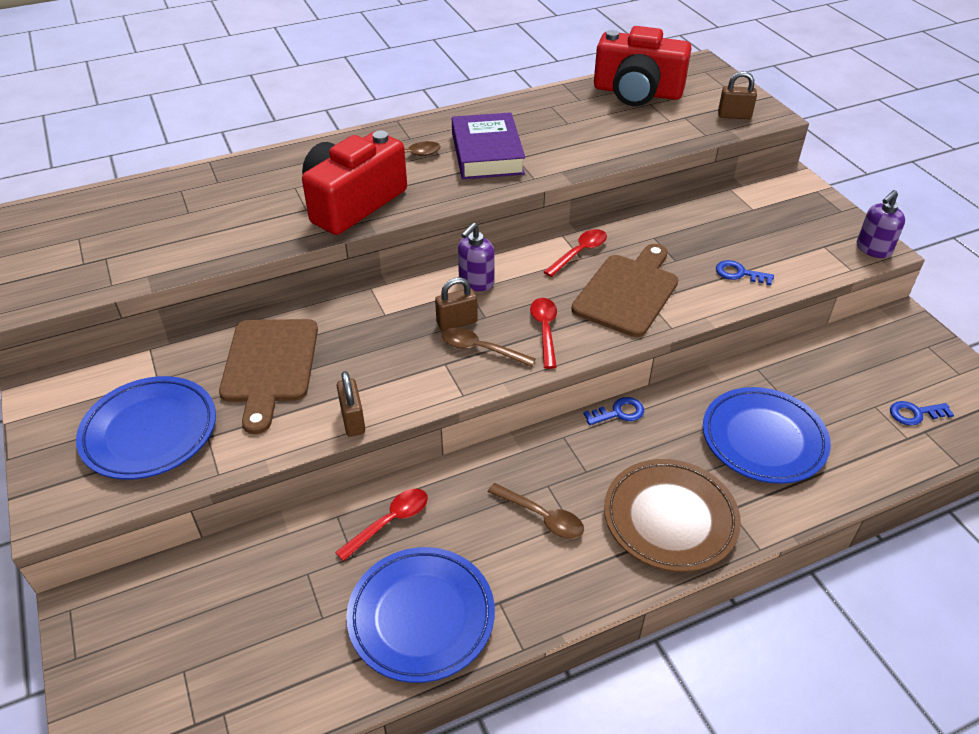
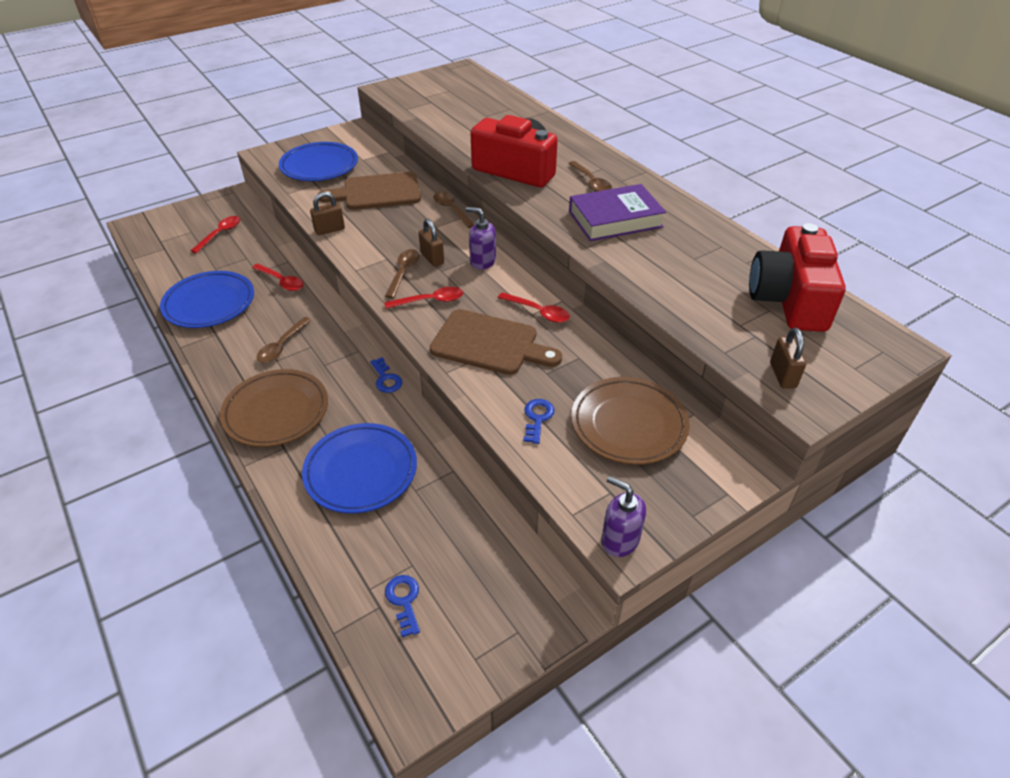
camera: 80 degrees right, 0 degrees up
none -> red spoon [190,216,240,253]
none -> brown spoon [433,192,475,228]
none -> brown plate [571,377,690,465]

